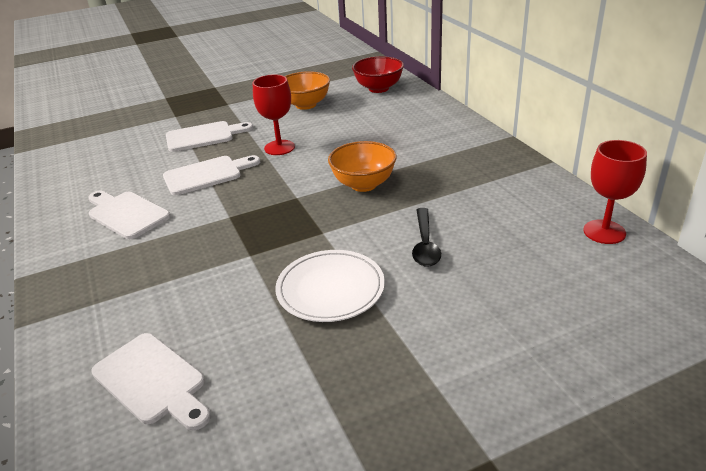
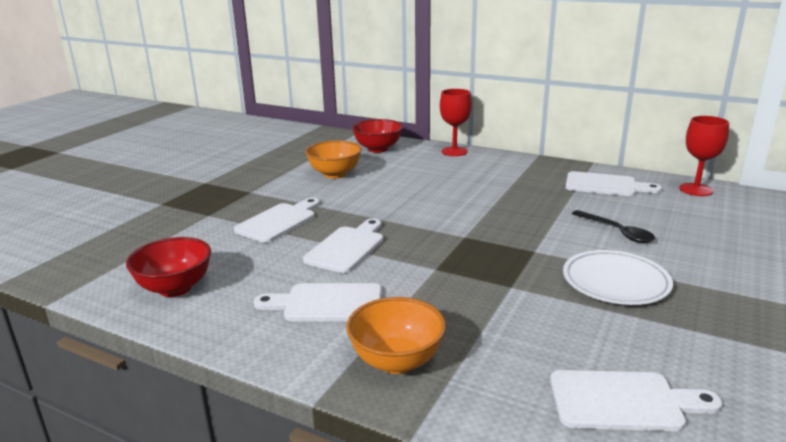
camera: 40 degrees left, 10 degrees down
red goblet [253,74,295,155] -> red goblet moved to [440,89,472,156]
orange bowl [328,141,397,192] -> orange bowl moved to [346,297,446,374]
none -> red bowl [126,237,211,297]
none -> white cutting board [565,171,662,196]

